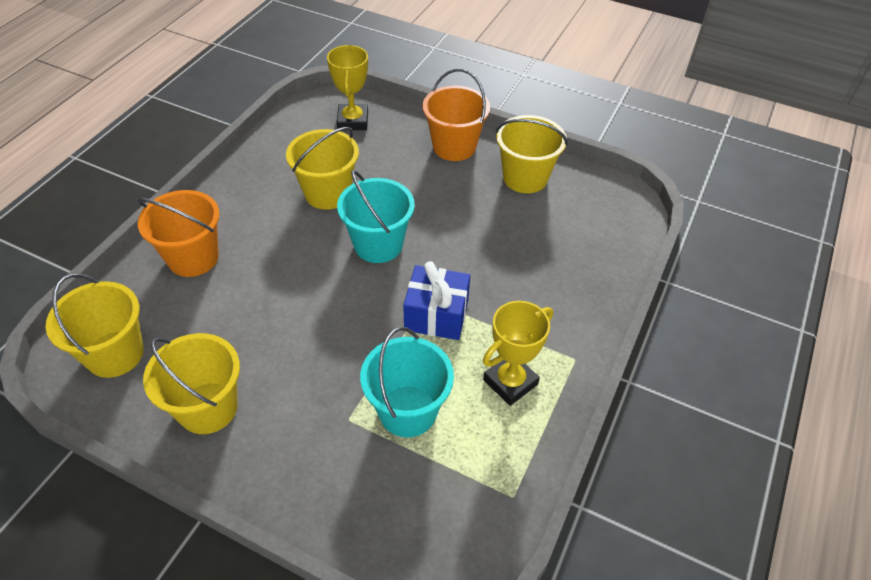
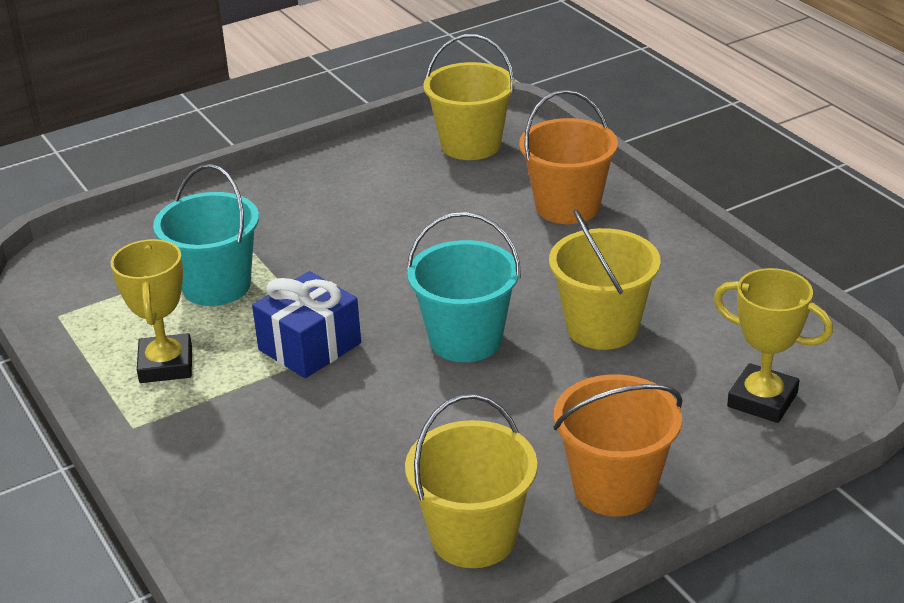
camera: 125 degrees right, 15 degrees down
yellow bucket [143,333,240,434] -> none

